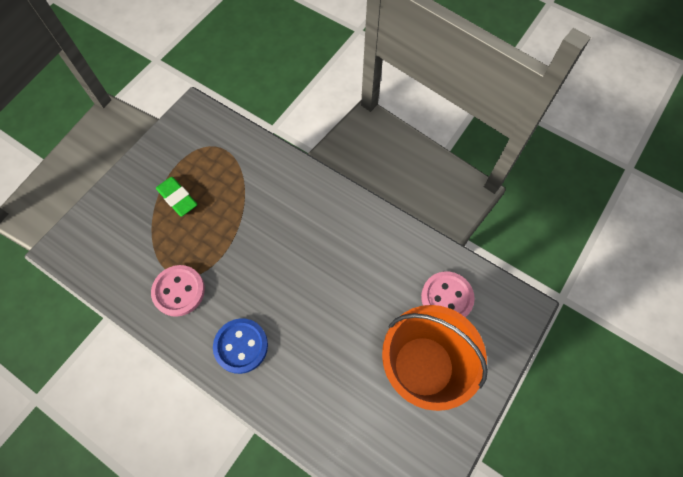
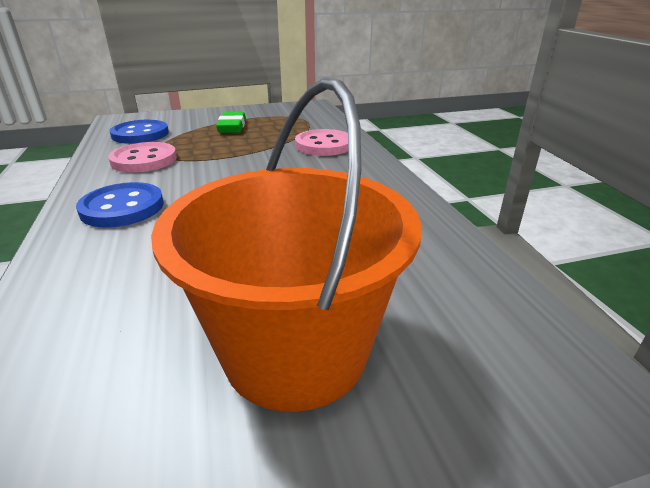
camera: 40 degrees right, 35 degrees down
pink button [421,272,475,317] -> pink button moved to [295,129,348,156]
none -> blue button [110,120,169,144]

